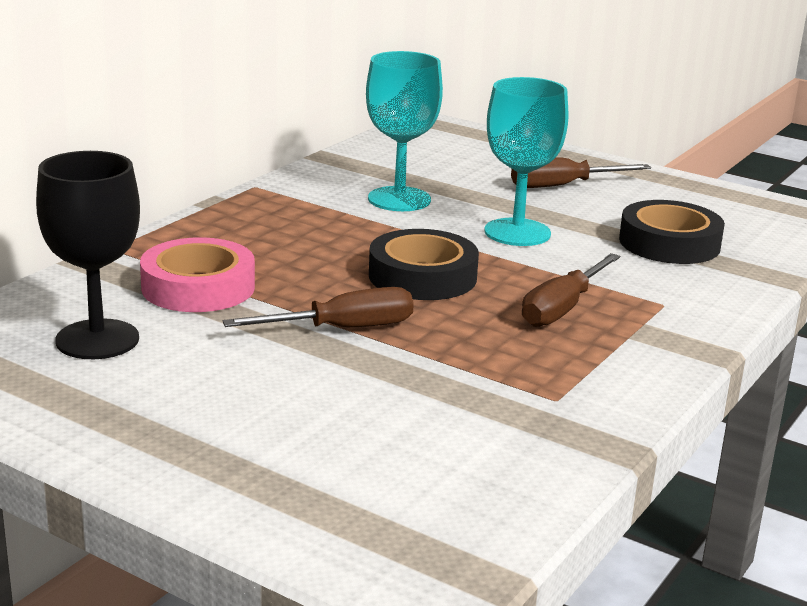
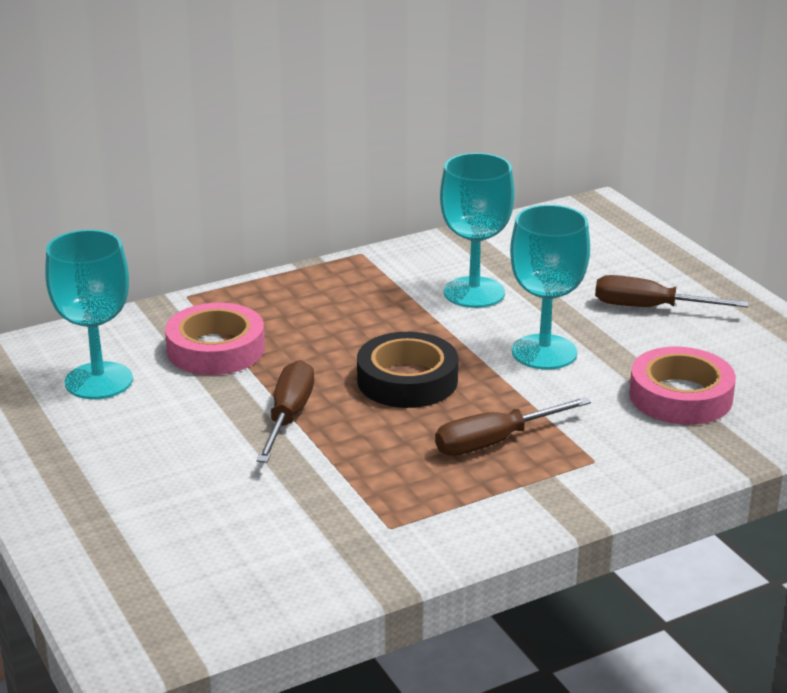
camera: 30 degrees right, 5 degrees up
black goblet [36,151,140,359] -> turquoise goblet [45,230,133,399]
brown screwdriver [223,287,414,327] -> brown screwdriver turned 90 degrees counterclockwise [257,360,314,463]
black tape [619,200,725,264] -> pink tape [629,347,736,425]

